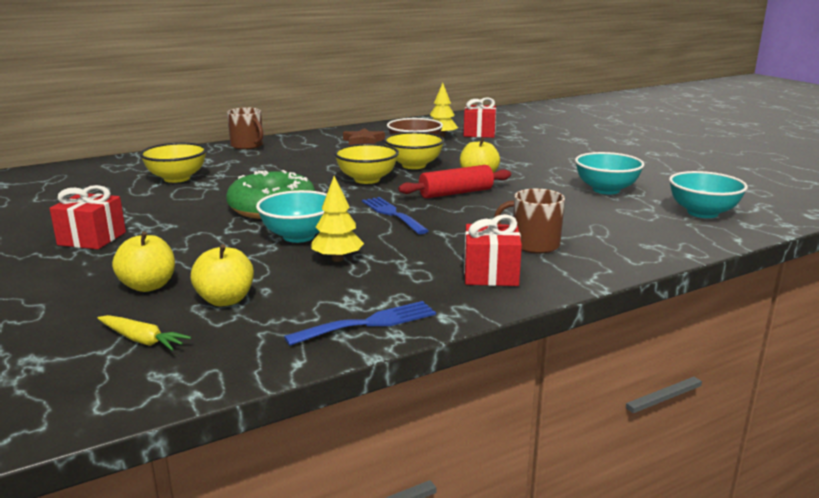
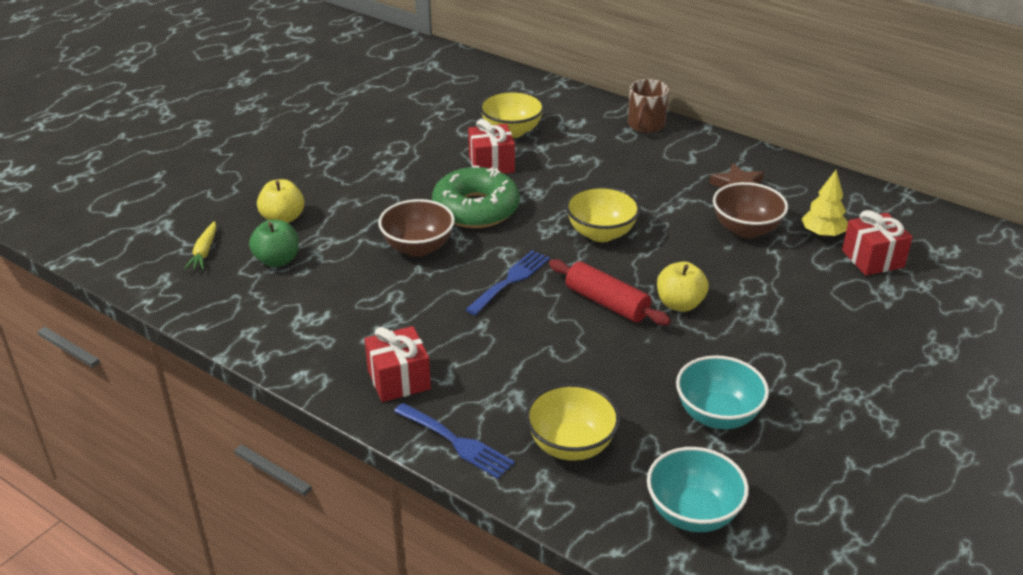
camera: 65 degrees right, 15 degrees up
red gift [49,185,126,249] -> red gift moved to [468,119,515,174]
yellow apple [191,244,254,306] -> green apple [249,220,299,267]
turquoise bowl [256,190,327,243] -> brown bowl [378,199,455,257]
blue fork [284,301,436,346] -> blue fork moved to [394,403,515,479]
yellow tree [311,176,364,262] -> none
yellow bowl [384,132,444,169] -> yellow bowl moved to [525,383,620,461]
brown mug [494,189,565,254] -> none

